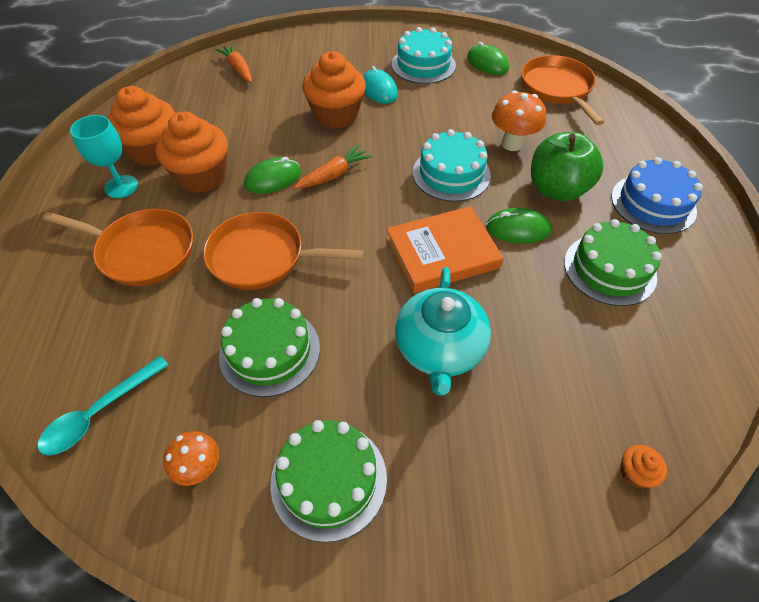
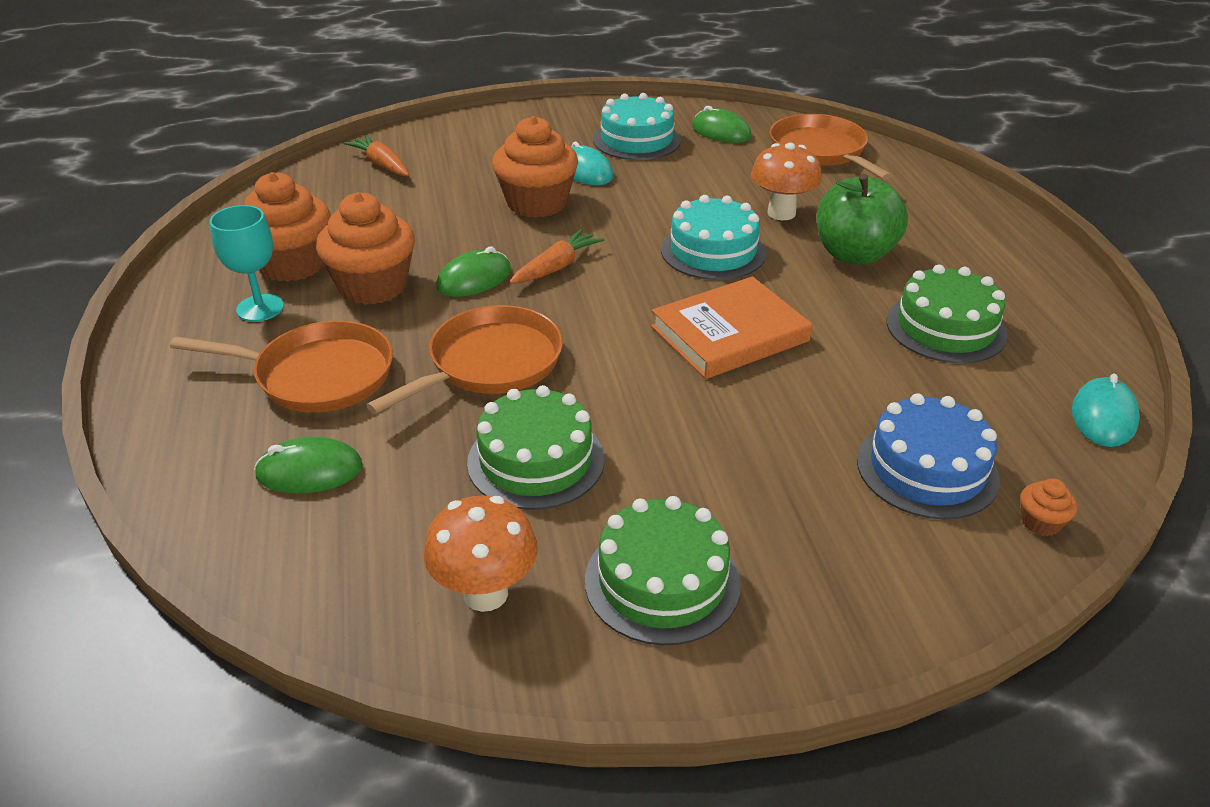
camera: 10 degrees left, 15 degrees down
turquoise spoon [37,356,168,456] -> none
orange mushroom [163,431,219,486] -> orange mushroom [424,495,538,612], size x1.55
orange pan [203,212,364,290] -> orange pan turned 135 degrees clockwise [366,305,563,414]
turquoise teapot [395,267,491,396] -> none
green mouse [486,208,551,244] -> green mouse moved to [254,437,363,494]
blue cake [611,157,703,234] -> blue cake moved to [857,393,1000,520]
none -> turquoise mouse [1072,374,1140,447]

